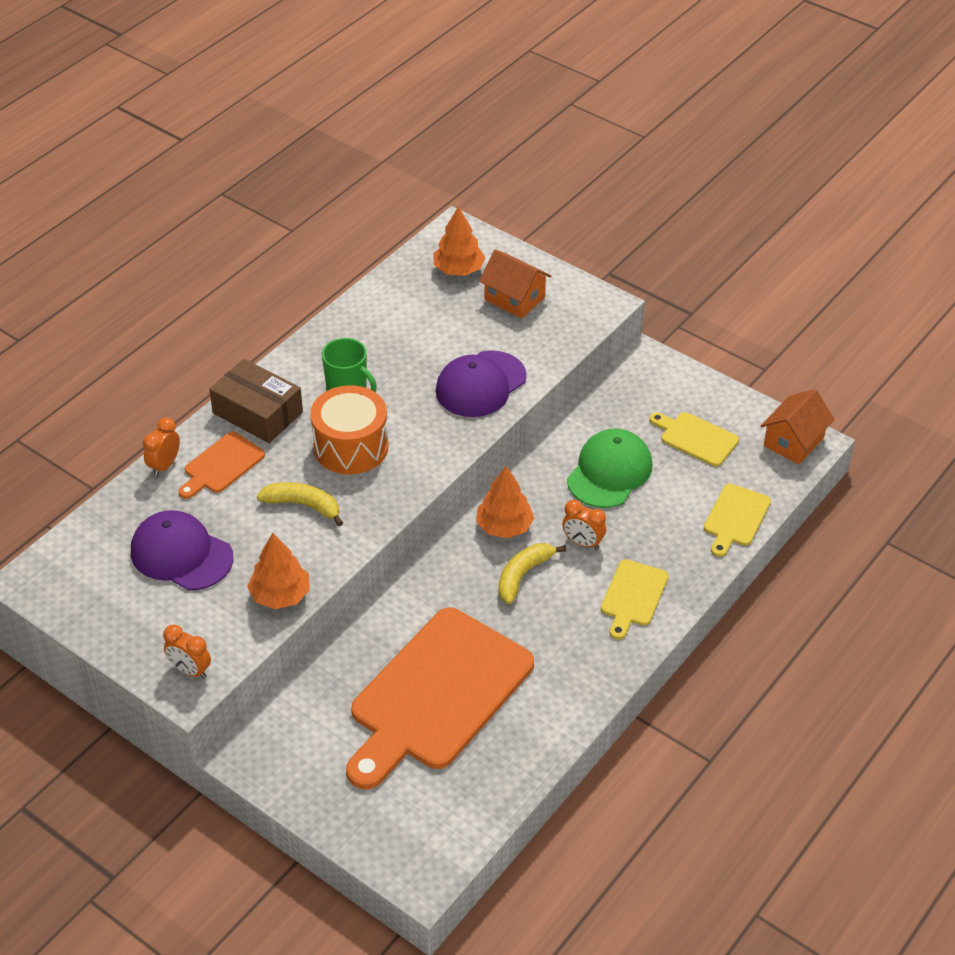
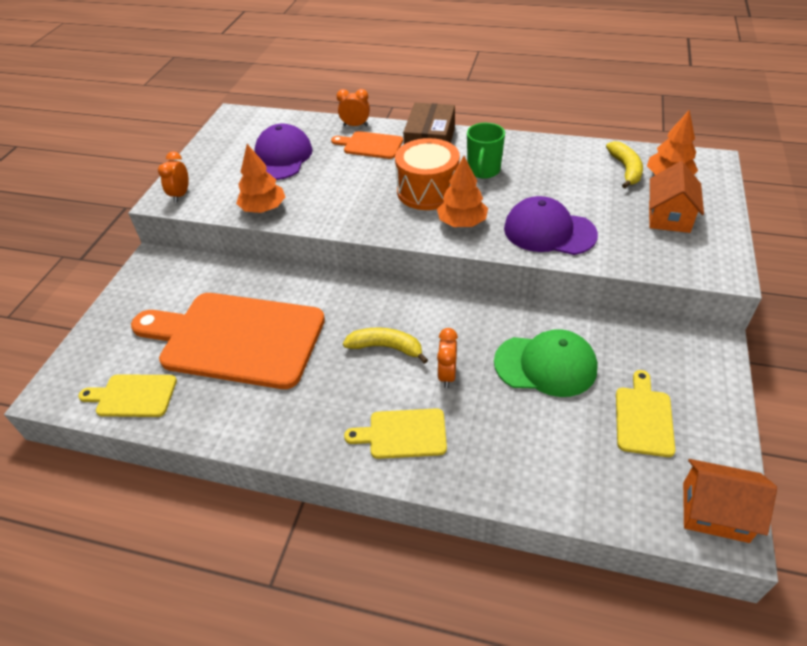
camera: 70 degrees right, 0 degrees up
yellow banana [257,482,343,526] -> yellow banana moved to [606,141,643,188]
orange tree [476,466,534,539] -> orange tree moved to [437,156,488,227]
yellow cutting board [704,484,771,557] -> yellow cutting board moved to [78,374,177,417]

